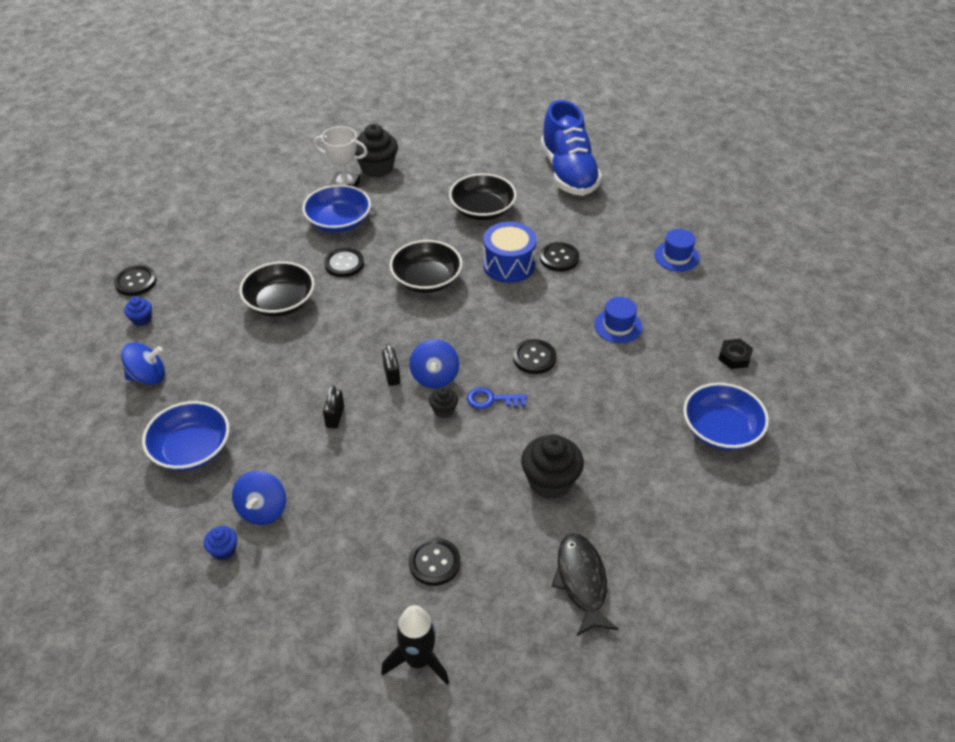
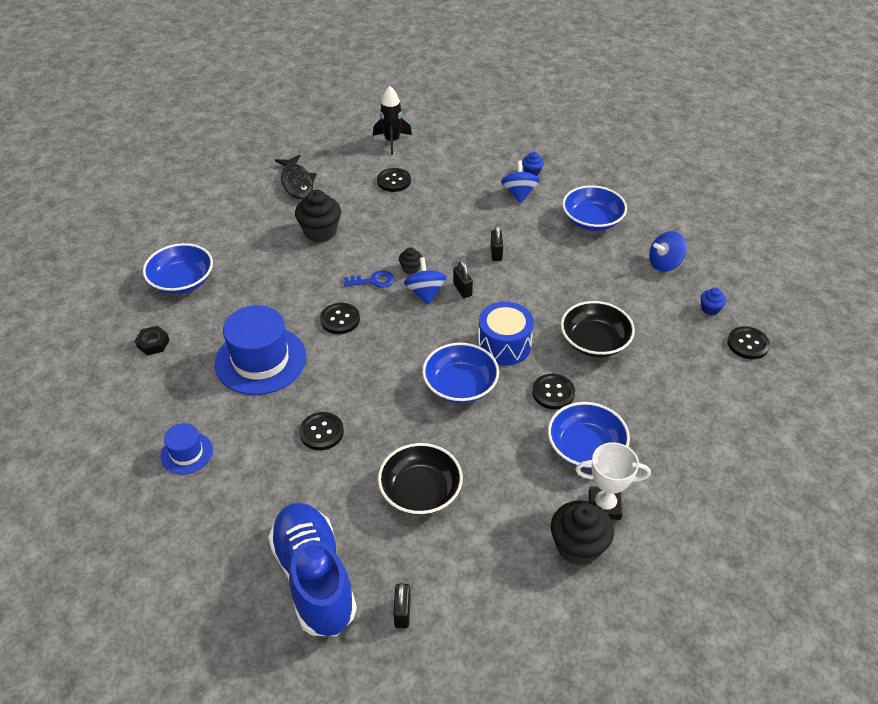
camera: 170 degrees right, 0 degrees up
black bowl [390,240,462,293] -> blue bowl [422,343,499,403]
blue drum [483,222,537,283] -> blue drum moved to [478,302,534,366]
blue hat [594,297,643,343] -> blue hat [215,305,307,395], size x1.92
none -> black padlock [393,583,411,628]

